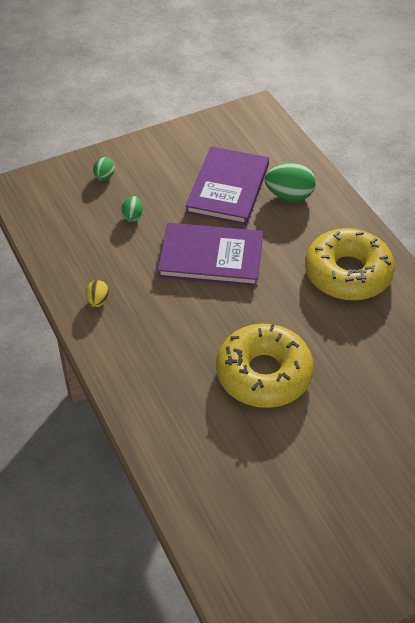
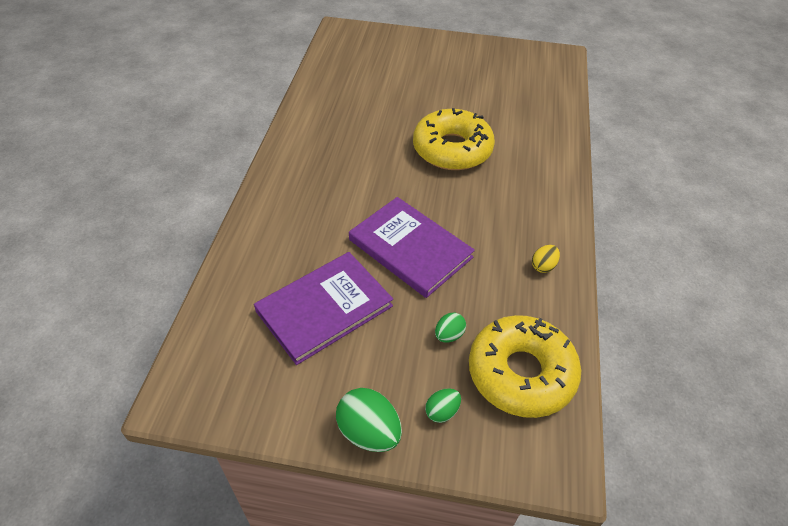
camera: 145 degrees left, 0 degrees up
green egg [265,163,316,201] -> green egg moved to [336,388,402,452]
yellow donut [305,228,395,300] -> yellow donut moved to [469,315,581,418]

